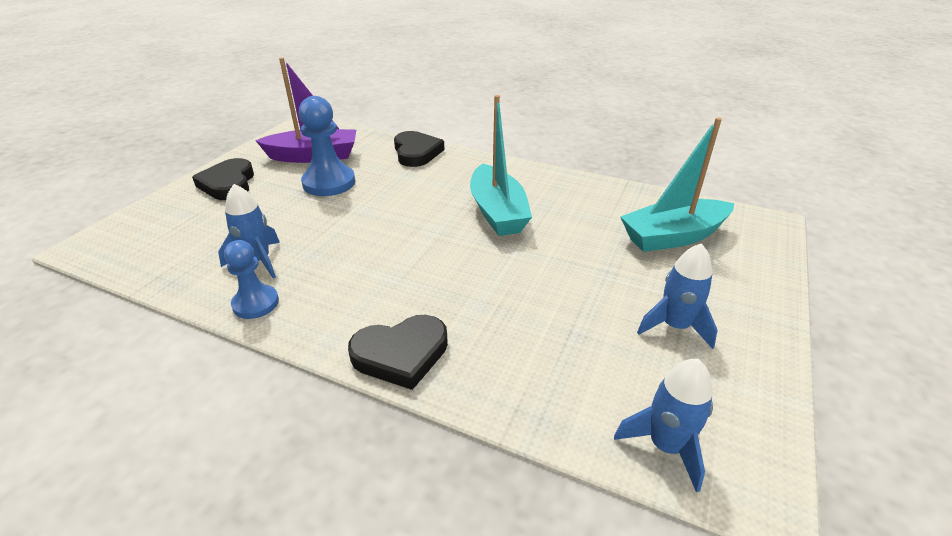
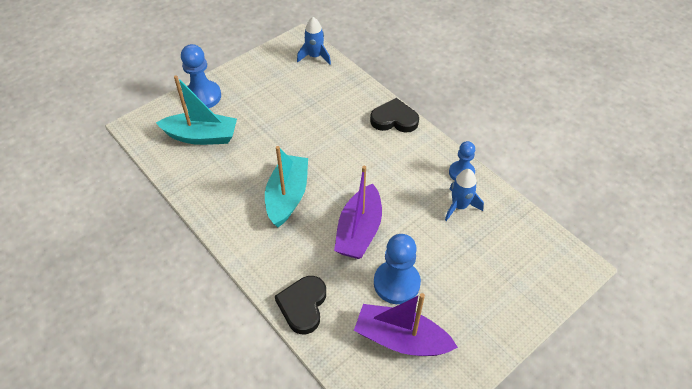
camera: 155 degrees left, 15 degrees up
black heart [192,158,254,200] -> none
blue rocket [637,243,718,349] -> none
none -> blue pawn [181,44,221,108]
none -> purple boat [334,166,382,259]

